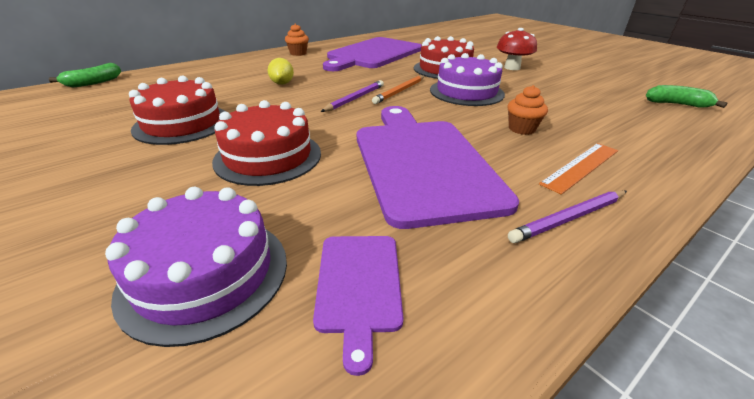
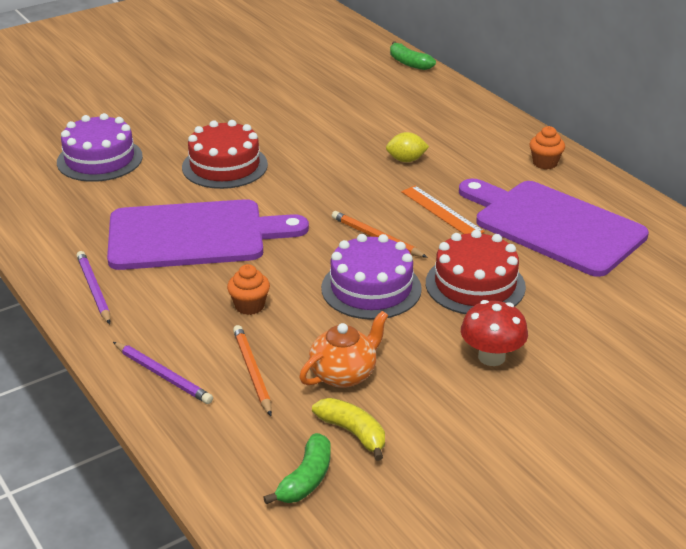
camera: 95 degrees right, 0 degrees up
red cake [129,76,226,145] -> none
purple cutting board [313,236,404,376] -> none
purple pencil [321,80,384,112] -> purple pencil moved to [113,342,213,404]
orange ruler [539,143,618,195] -> orange ruler moved to [401,186,485,234]
none -> orange pencil [233,325,272,416]
none -> orange teapot [299,311,389,388]
none -> yellow banana [312,398,385,461]

